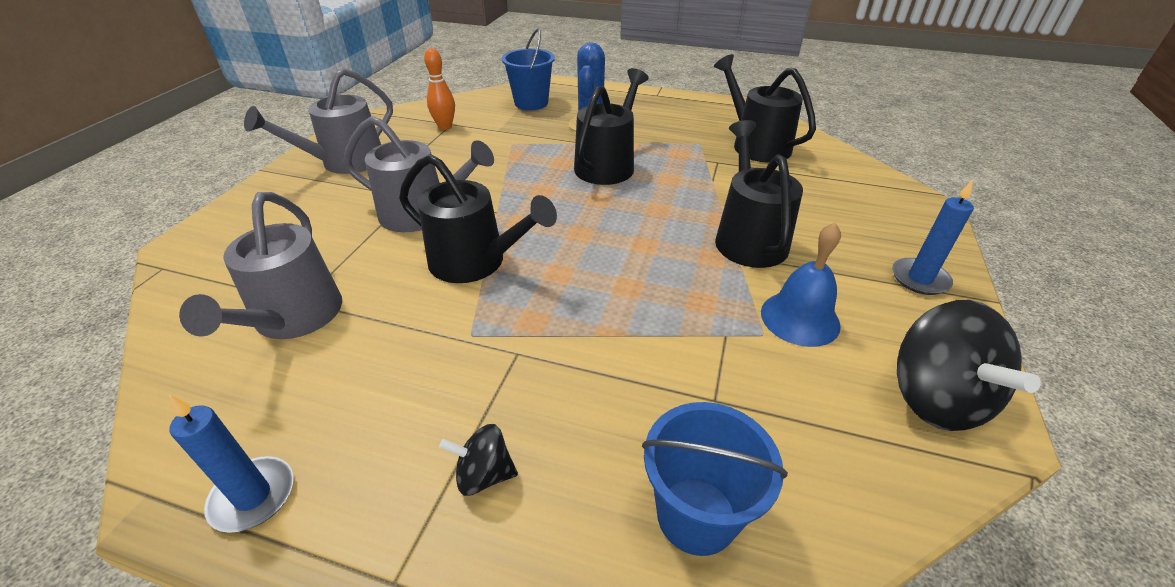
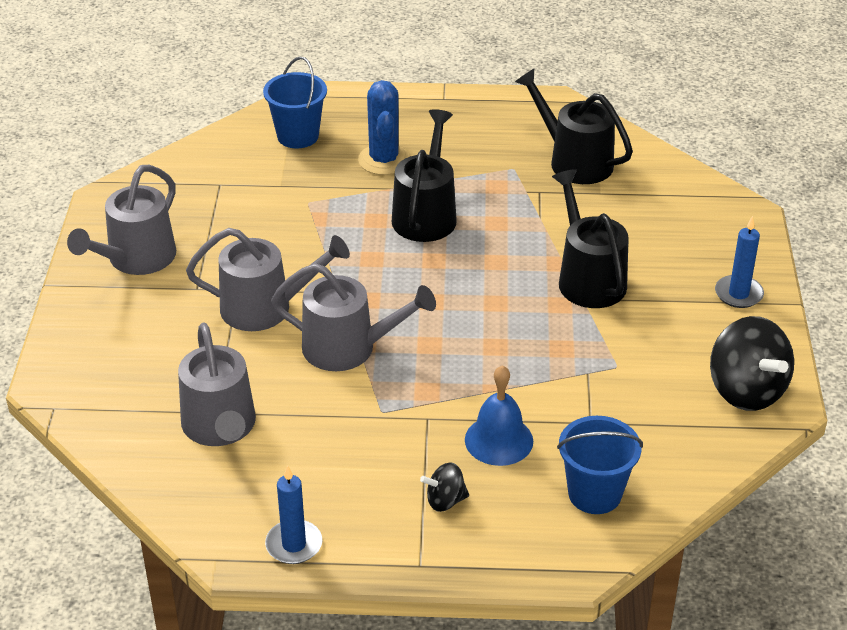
camera: 15 degrees left, 0 degrees up
black watering can [399,154,557,283] -> grey watering can [271,263,436,371]
orange bowling pin [424,48,455,130] -> none
blue bell [761,223,841,347] -> blue bell moved to [465,365,533,466]

